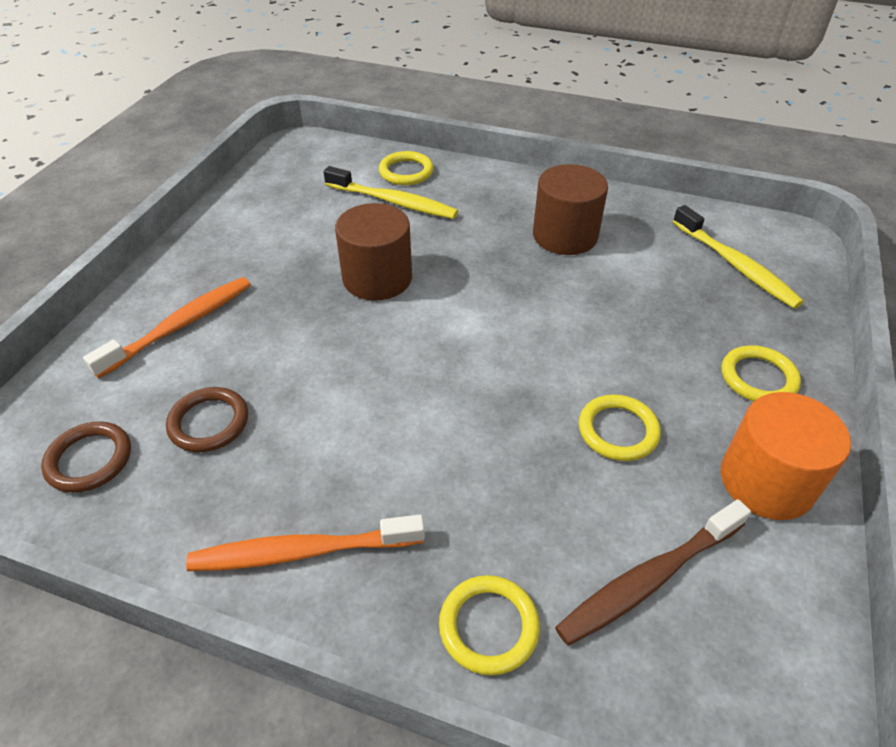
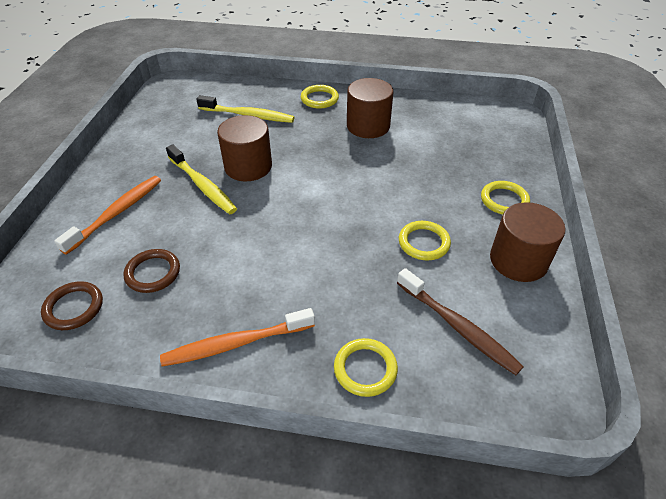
camera: 10 degrees left, 0 degrees up
yellow ring [379,151,434,185] -> yellow ring moved to [301,85,339,109]
brown toothbrush [555,499,751,646] -> brown toothbrush turned 90 degrees counterclockwise [397,268,524,375]
yellow toothbrush [673,205,804,309] -> yellow toothbrush moved to [166,145,237,214]
orange cylinder [721,392,851,520] -> brown cylinder [490,202,565,282]

